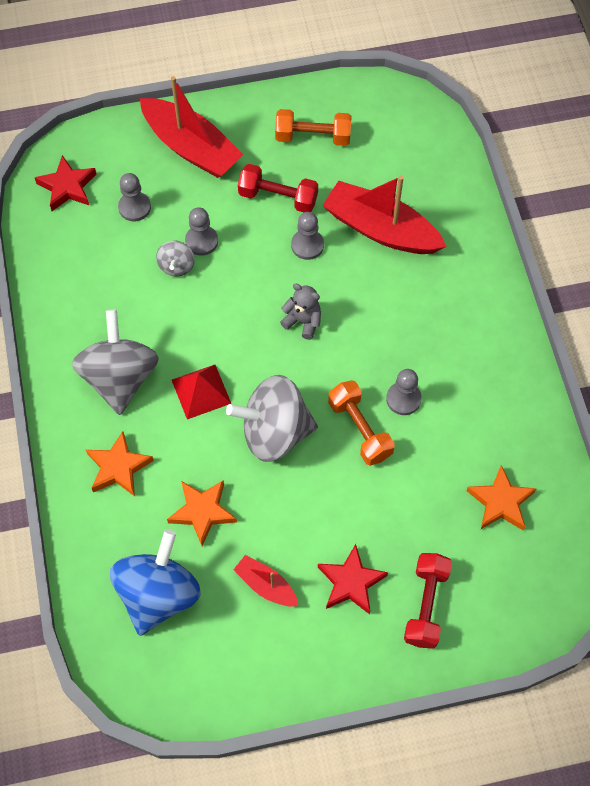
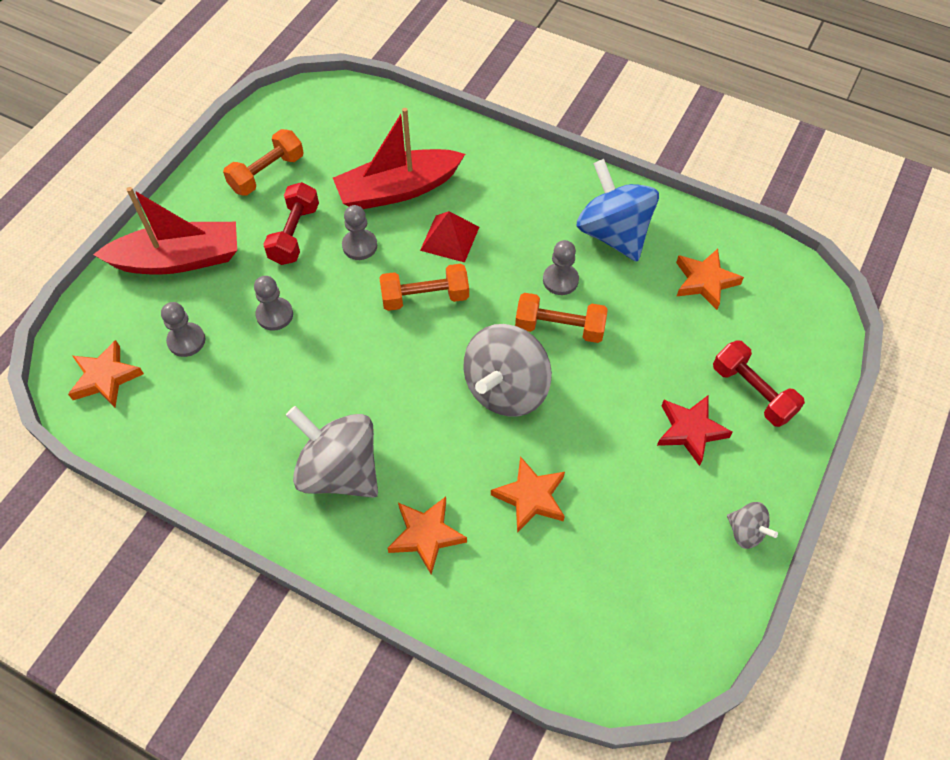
camera: 50 degrees left, 5 degrees down
red star [35,155,96,211] -> orange star [68,340,144,407]
blue spinning top [110,529,201,636] -> blue spinning top moved to [577,159,659,262]
grey spinning top [156,241,195,277] -> grey spinning top moved to [727,502,778,549]
red pyramid [172,365,231,419] -> red pyramid moved to [420,211,479,263]
red boat [233,555,299,607] -> none
red dumbbell [238,164,318,212] -> red dumbbell turned 45 degrees counterclockwise [263,182,319,265]
grey teddy bear [280,283,321,340] -> orange dumbbell [379,264,469,311]

